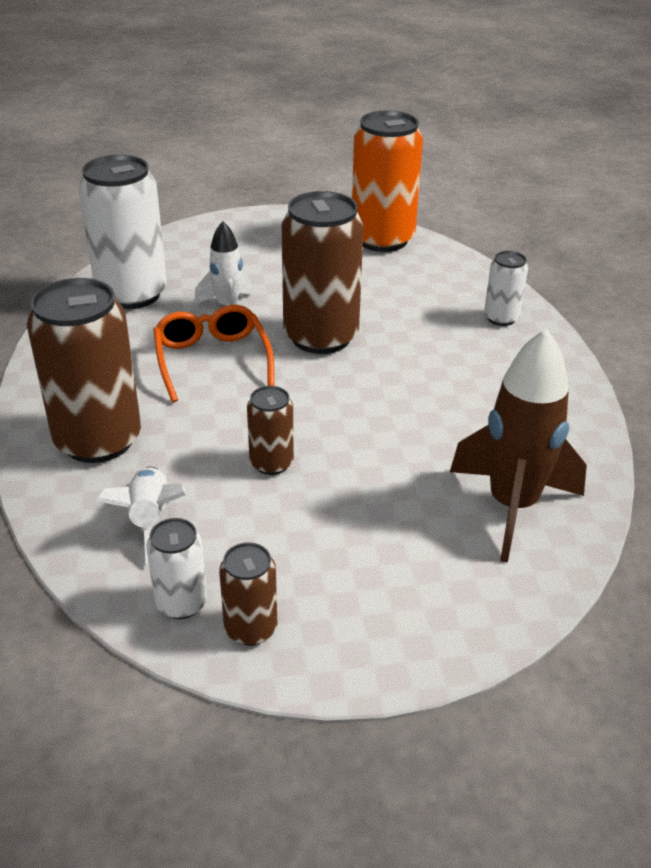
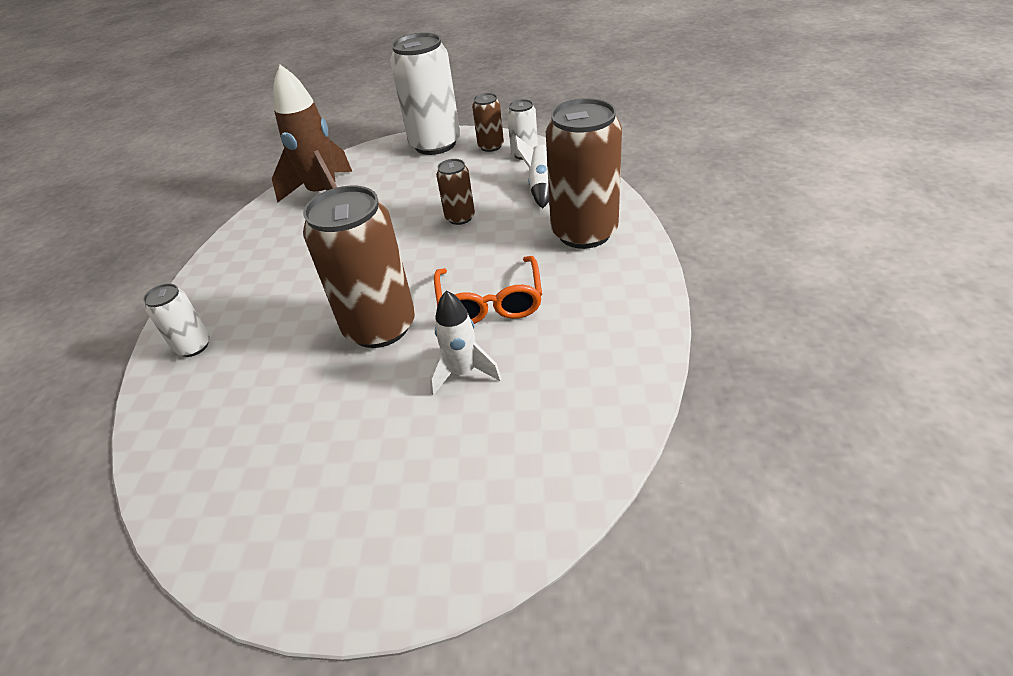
camera: 165 degrees left, 5 degrees up
white can [79,155,167,309] -> white can moved to [390,33,460,155]
orange can [352,110,423,252] -> none

